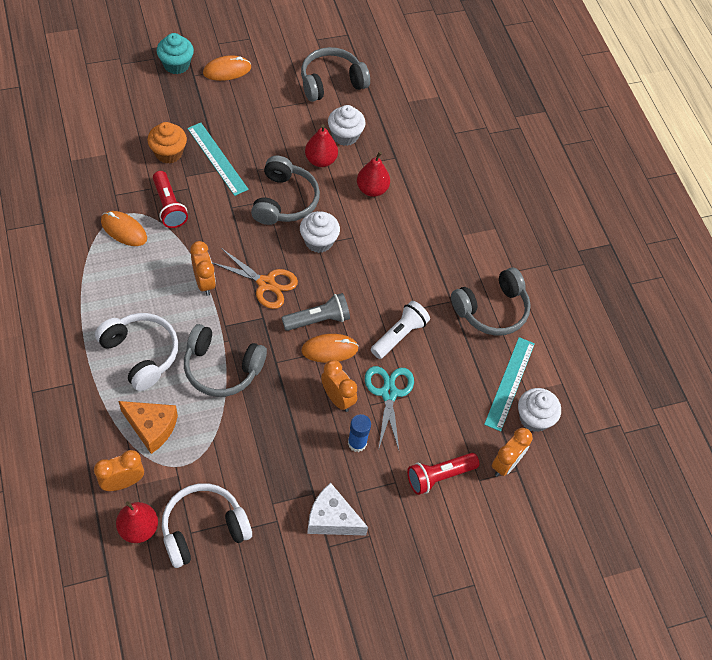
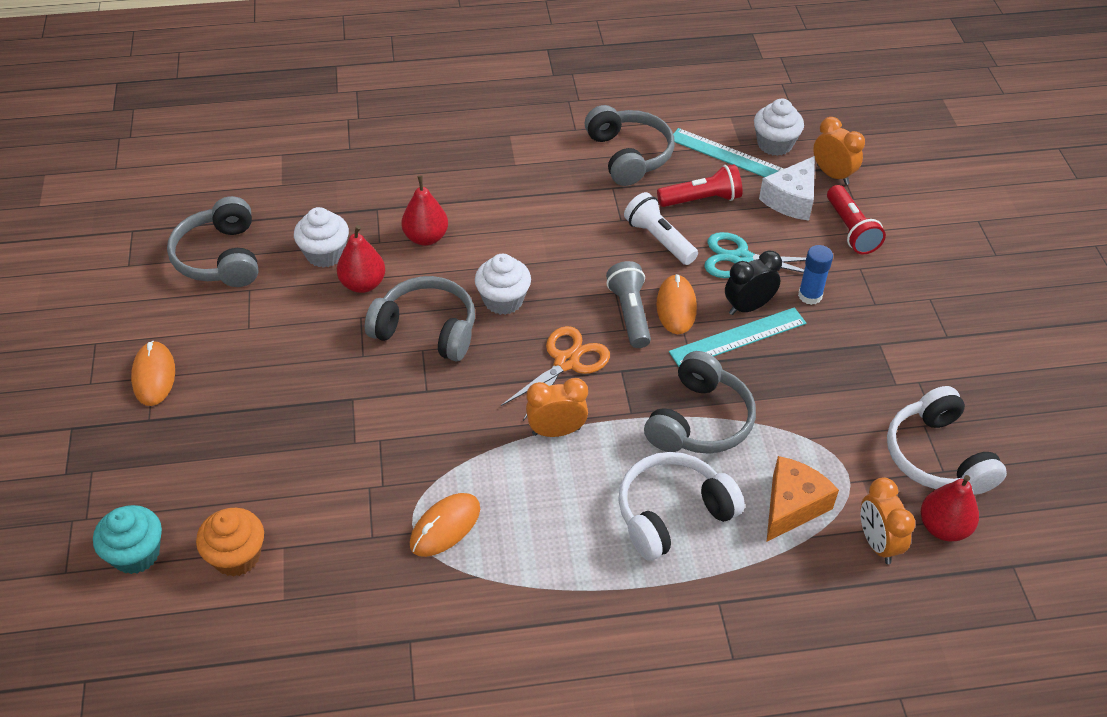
camera: 75 degrees left, 10 degrees down
orange cupcake [147,122,187,164] -> orange cupcake moved to [196,508,264,577]
red flashlight [153,171,188,228] -> red flashlight moved to [657,164,742,207]
turquoise cupcake [157,33,194,74] -> turquoise cupcake moved to [93,505,162,574]
turquoise ruler [187,123,248,196] -> turquoise ruler moved to [669,307,806,367]
white cheese [307,483,368,536] -> white cheese moved to [759,156,815,221]
orange clock [321,360,357,412] -> black clock [725,251,782,315]

